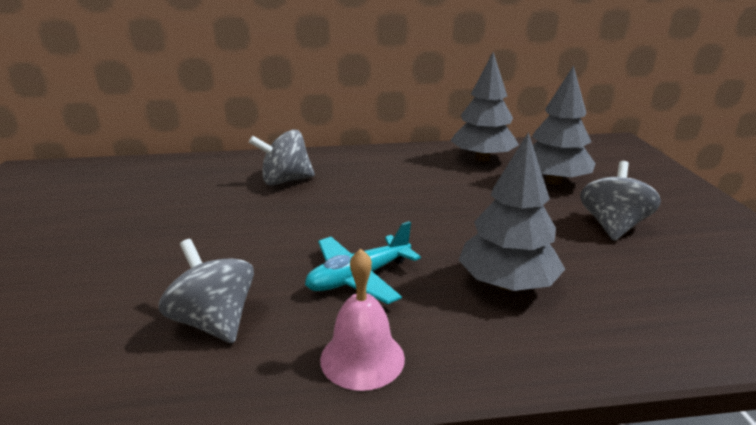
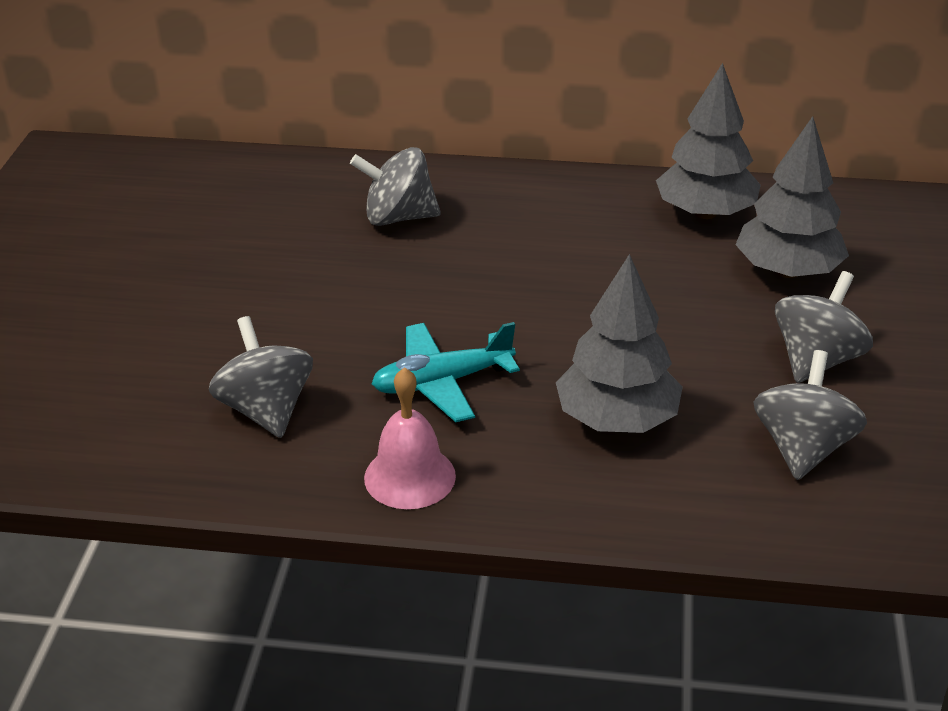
camera: 15 degrees right, 10 degrees up
none -> grey spinning top [754,350,867,480]

